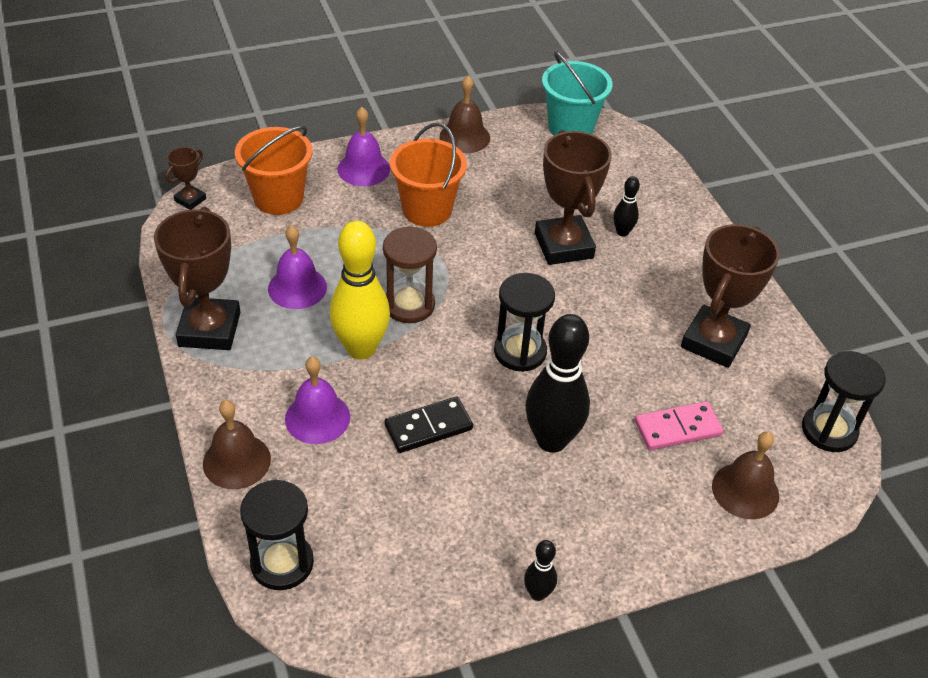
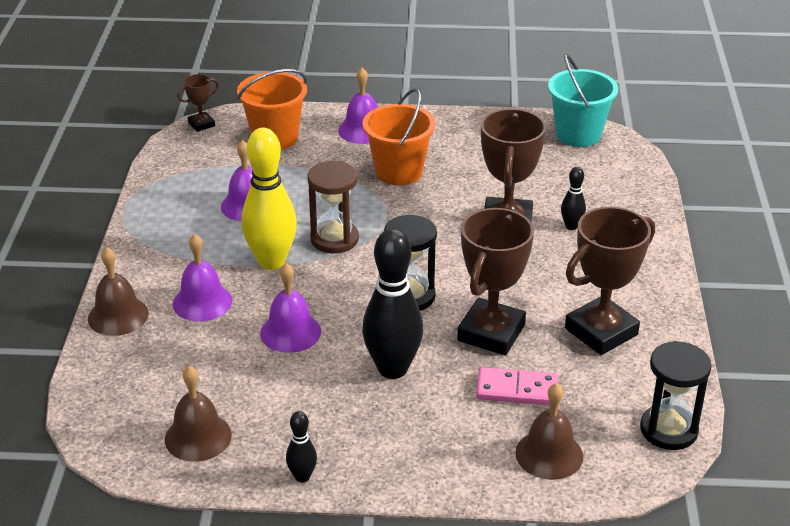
camera: 25 degrees right, 10 degrees down
brown trophy [154,207,241,350] -> brown trophy moved to [457,208,534,355]
black hourglass [240,480,314,590] -> none
black domino [384,397,473,453] -> purple bell [260,263,321,353]
brown bell [440,76,490,153] -> brown bell moved to [165,366,232,462]

